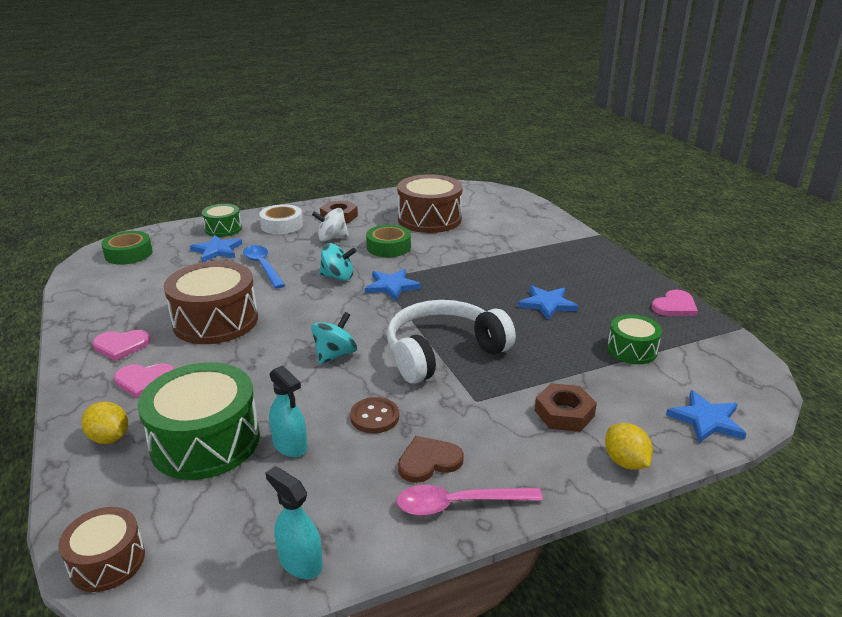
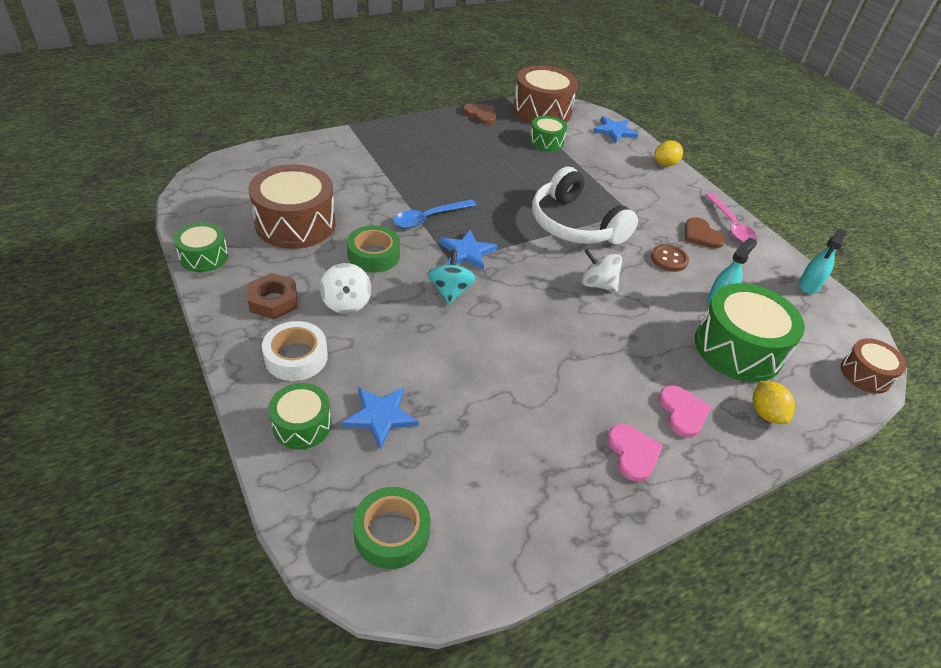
camera: 100 degrees left, 15 degrees up
yellow lemon [81,401,128,444] -> yellow lemon turned 45 degrees counterclockwise [753,381,795,424]
brown drum [164,261,258,344] -> brown drum moved to [513,66,578,124]
blue spoon [243,245,285,289] -> blue spoon moved to [393,199,476,228]
turquoise spinning top [311,312,357,364] -> white spinning top [582,248,622,292]
blue star [518,286,578,320] -> none
brown nut [535,383,597,432] -> none
pink heart [652,290,698,316] -> brown heart [463,103,496,125]
none -> green drum [174,222,228,272]

